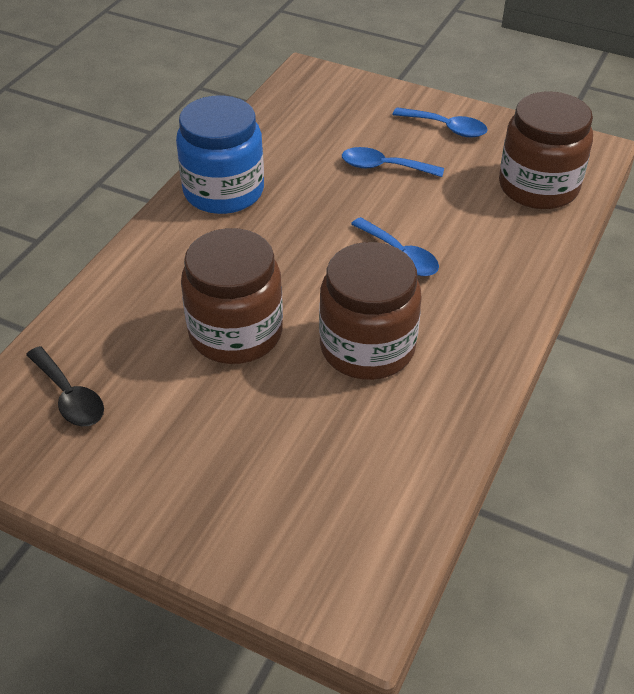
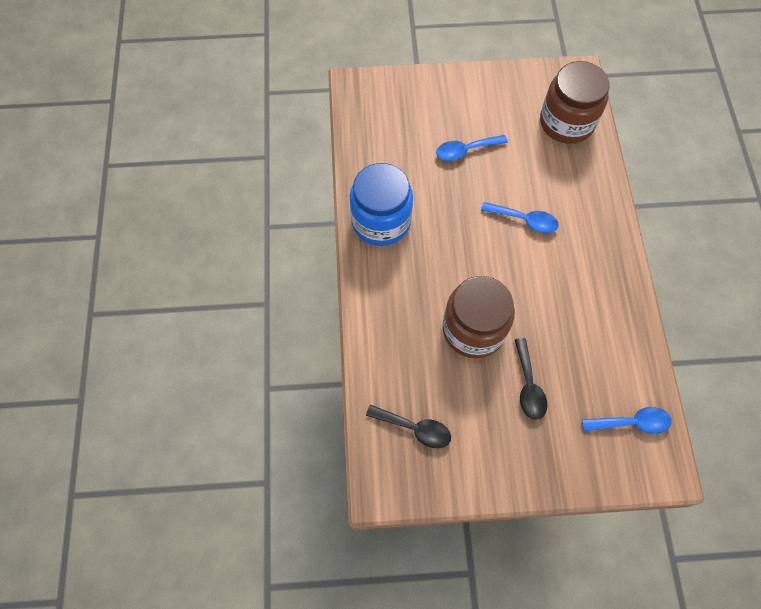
camera: 30 degrees left, 20 degrees up
brown jar [319,242,422,380] -> none
blue spoon [392,107,488,137] -> blue spoon moved to [582,407,672,434]
none -> black spoon [515,338,547,420]

